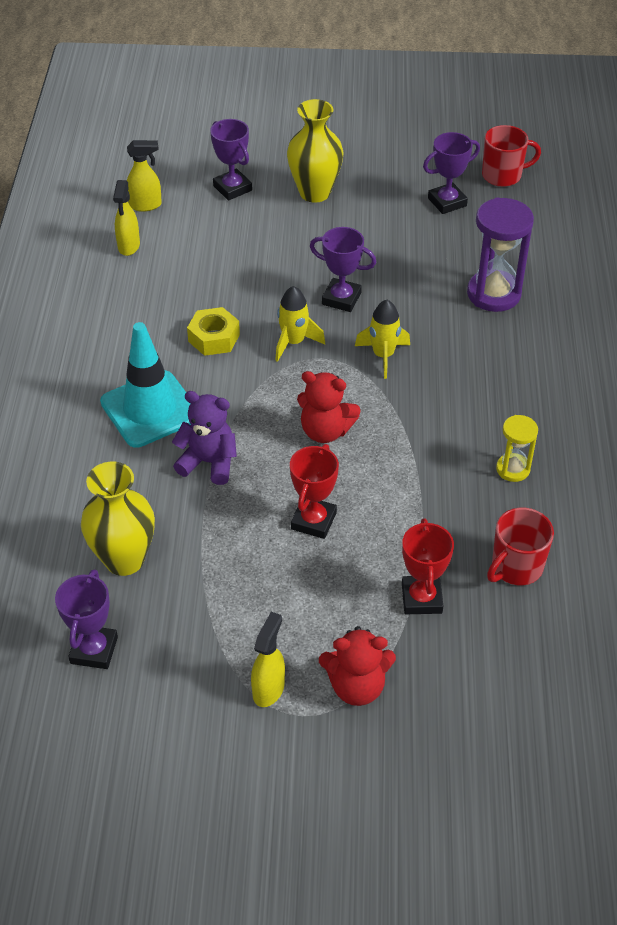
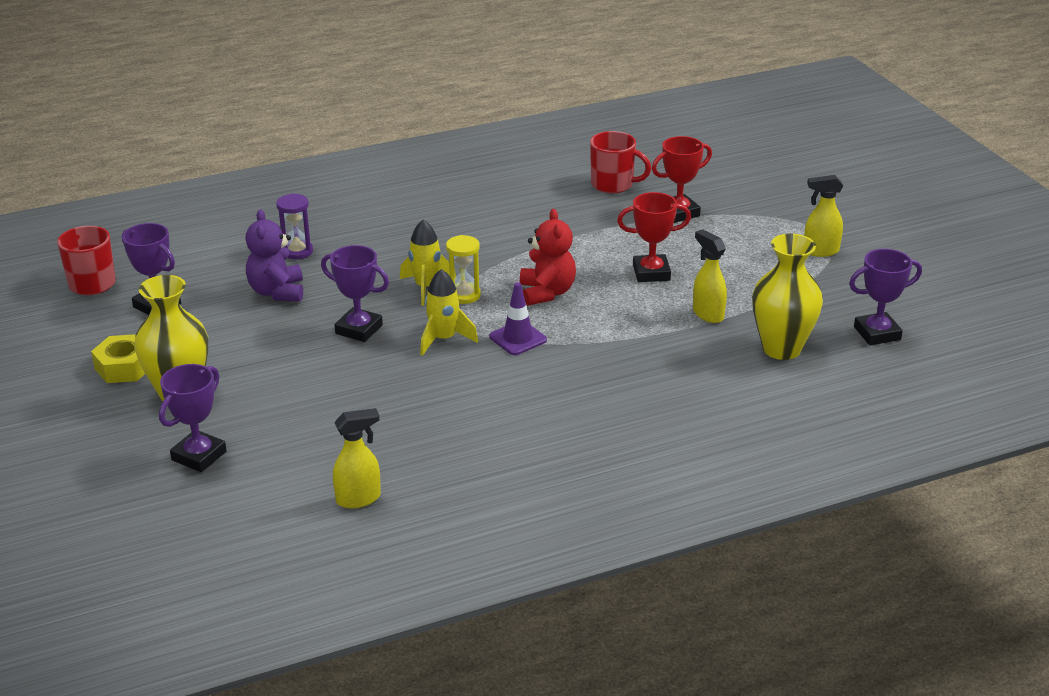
camera: 115 degrees left, 15 degrees down
turquoise traffic cone [100,322,191,448] -> none
yellow spray bottle [127,140,162,212] -> yellow spray bottle moved to [693,229,727,323]
purple teddy bear [172,391,237,485] -> purple teddy bear moved to [245,209,303,302]
yellow nut [187,307,240,356] -> yellow nut moved to [91,334,145,383]
purple trophy [310,227,376,312] -> purple trophy turned 60 degrees counterclockwise [321,245,389,342]
red teddy bear [319,626,396,706] -> none
purple hourglass [467,198,534,312] -> purple hourglass [276,193,313,259], size x0.56
yellow hourglass [496,415,538,482] -> yellow hourglass moved to [446,235,481,304]
none -> purple traffic cone [489,282,547,355]

